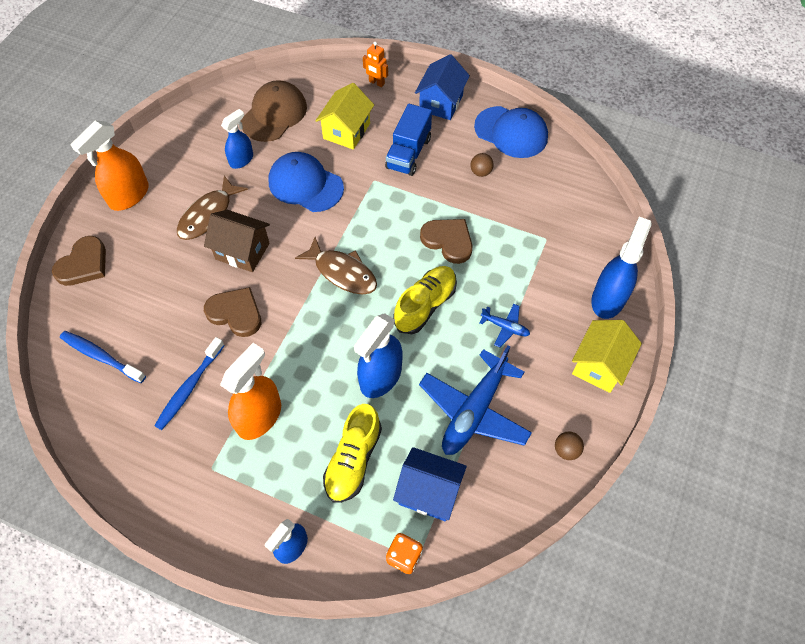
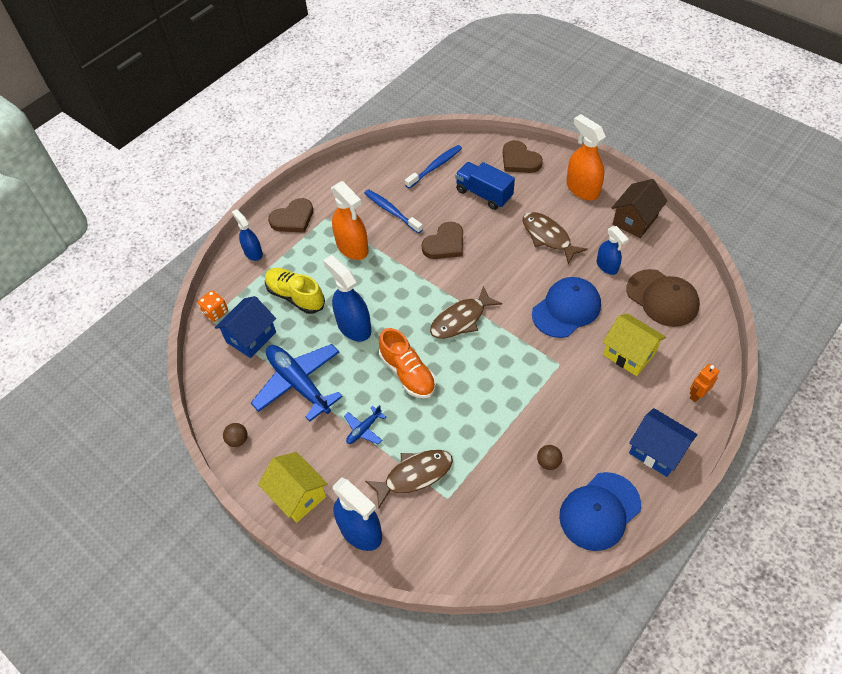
camera: 110 degrees right, 5 degrees down
brown house [204,210,270,272] -> brown house moved to [612,179,668,238]
blue truck [385,104,432,176] -> blue truck moved to [455,162,515,210]
yellow shoe [393,266,457,334] -> orange shoe [379,328,436,398]
brown heart [420,219,472,264] -> brown heart moved to [268,198,313,233]
none -> brown fish [365,450,453,508]

